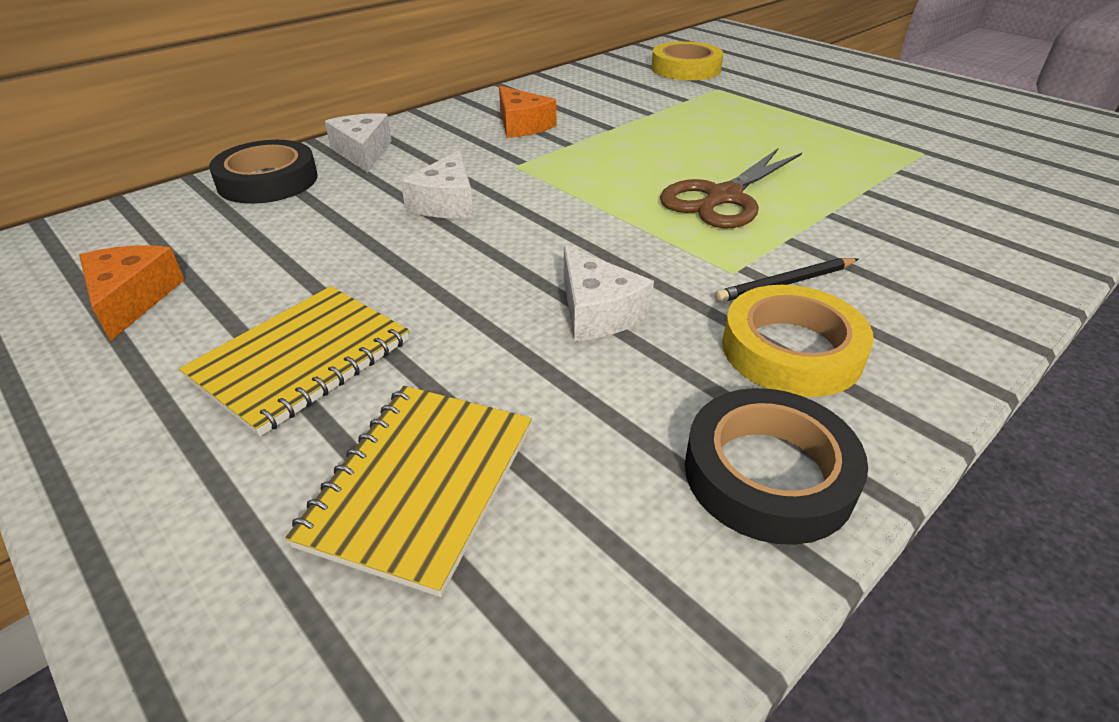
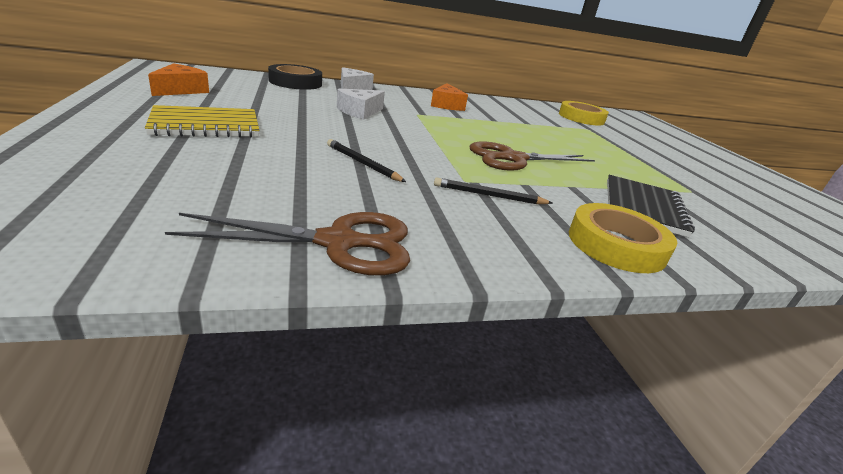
camera: 25 degrees right, 10 degrees down
yellow notebook [285,386,532,597] -> none
white cheese [564,246,654,341] -> black pencil [327,139,406,182]
black tape [685,388,868,545] -> brown scissors [165,212,410,275]
yellow tape [722,285,874,397] -> yellow tape moved to [569,203,677,273]
none -> black notebook [607,175,695,237]

